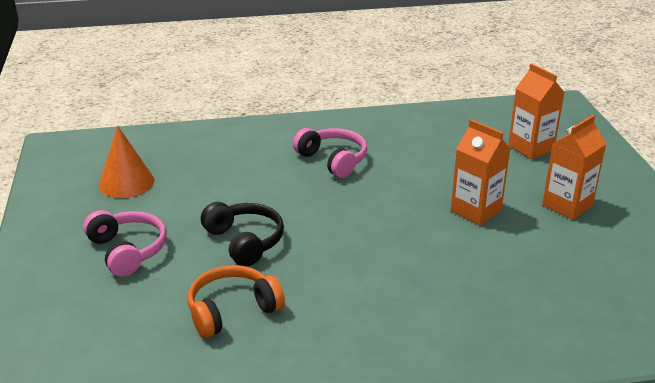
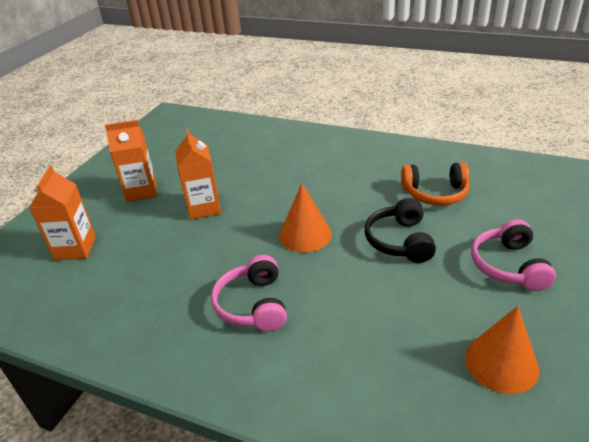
camera: 145 degrees left, 5 degrees up
none -> orange cone [279,183,332,253]

